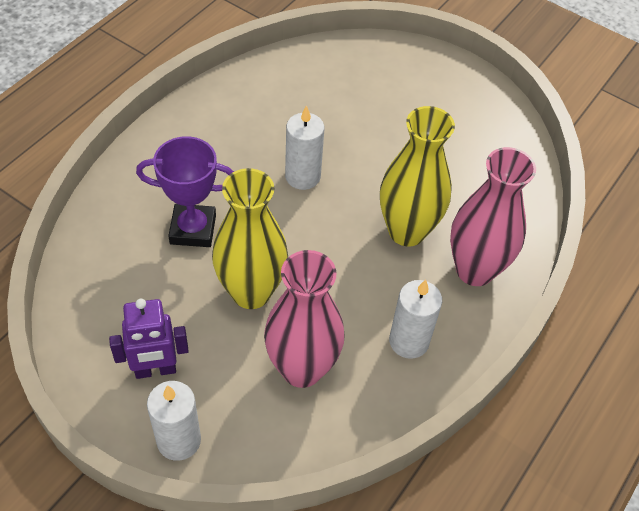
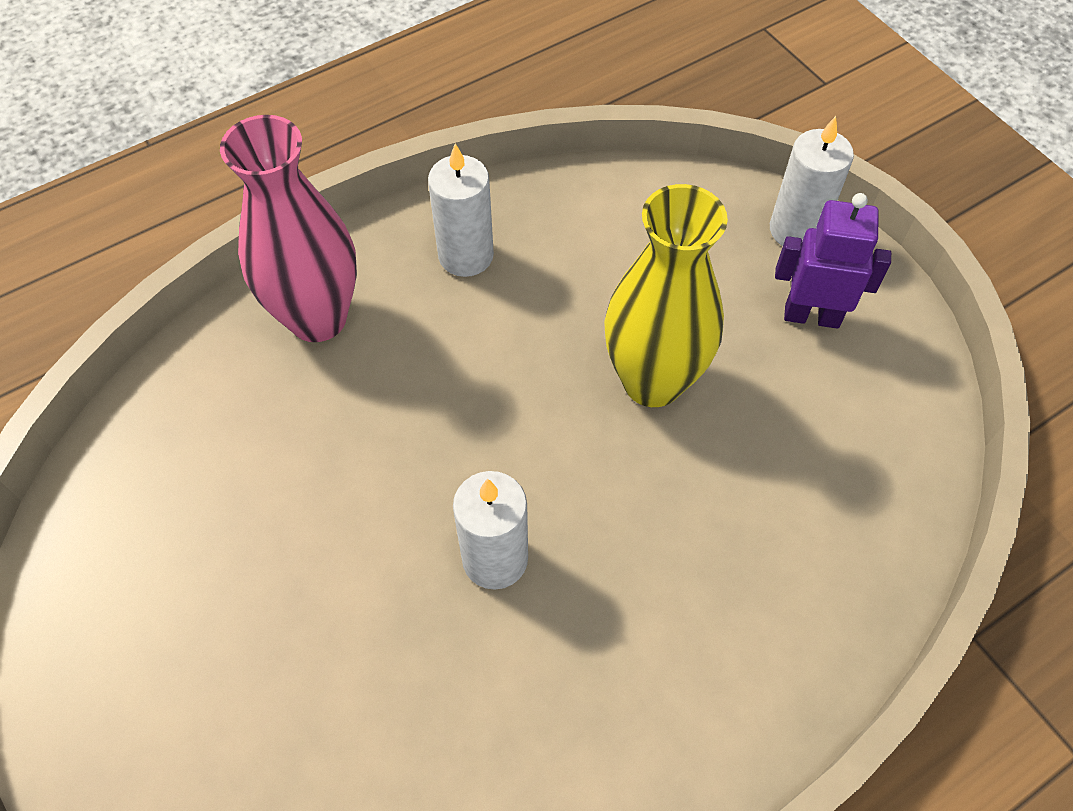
camera: 155 degrees left, 5 degrees up
purple trophy [136,136,234,247] -> none
pink vase [264,250,344,388] -> none
yellow vase [380,106,455,247] -> none

